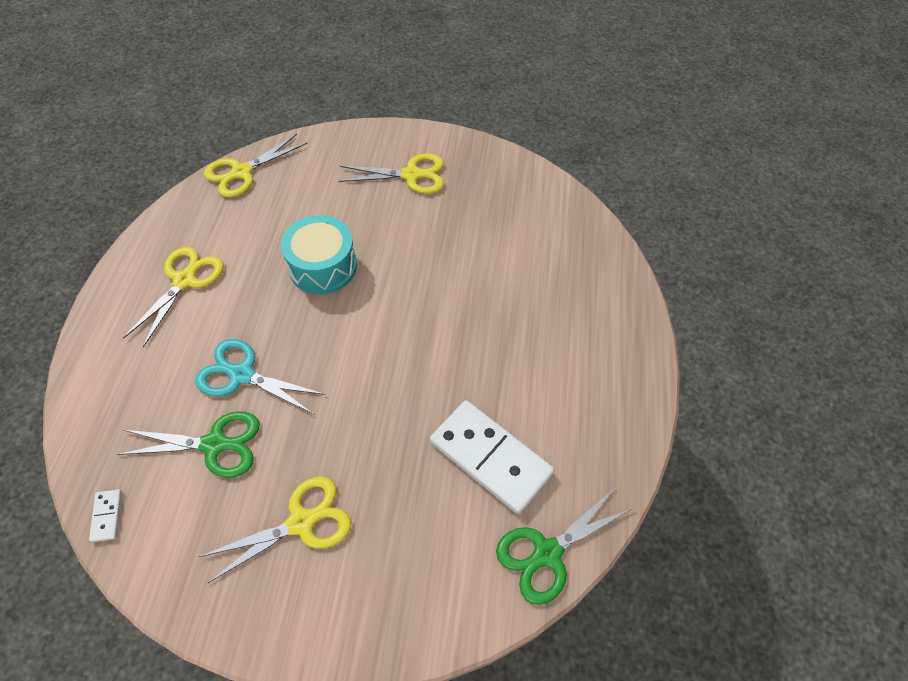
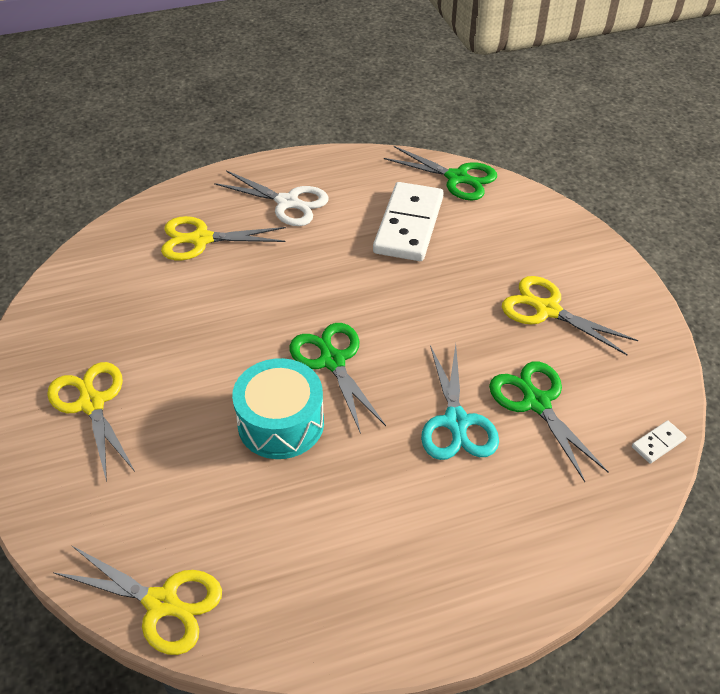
camera: 115 degrees left, 10 degrees down
yellow scissors [123,247,224,347] -> yellow scissors moved to [161,216,286,260]
none -> white scissors [214,170,329,226]
none -> green scissors [290,323,386,434]

